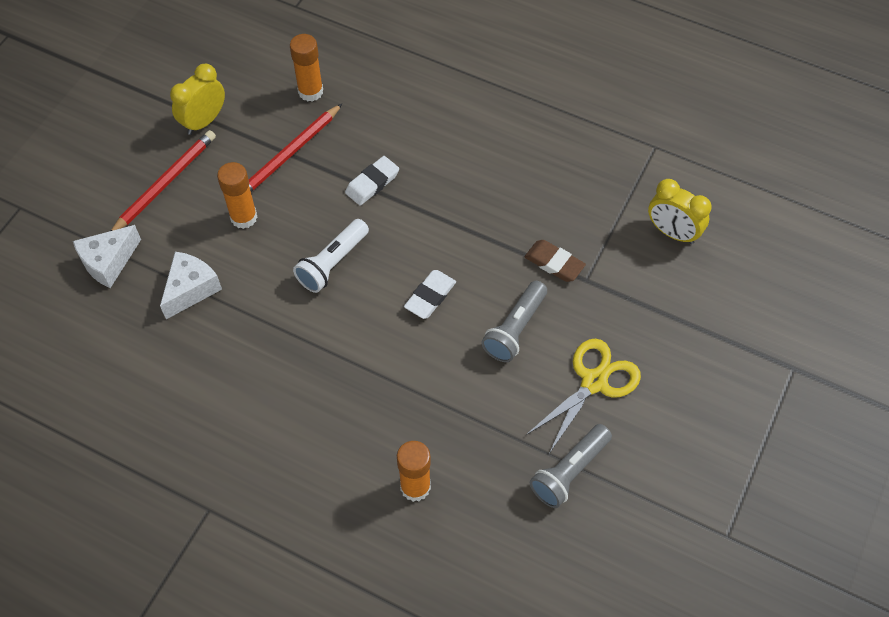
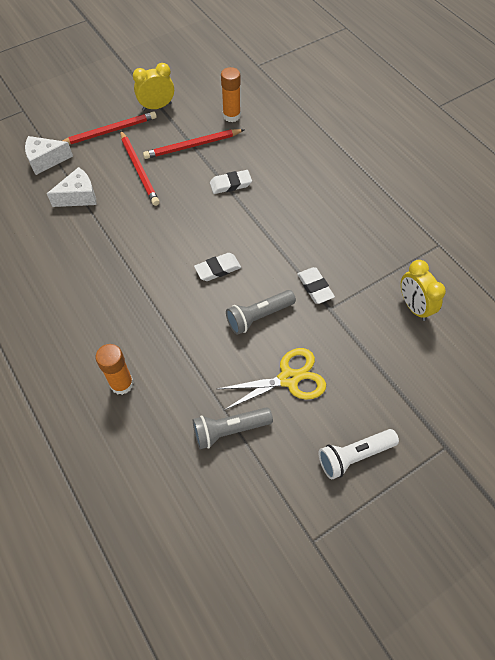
camera: 30 degrees right, 0 degrees up
orange glue stick [217,162,257,229] -> red pencil [120,130,160,206]
white flashlight [293,219,369,293] -> white flashlight moved to [318,429,399,479]
brown eraser [525,240,586,282] -> white eraser [297,267,335,304]

